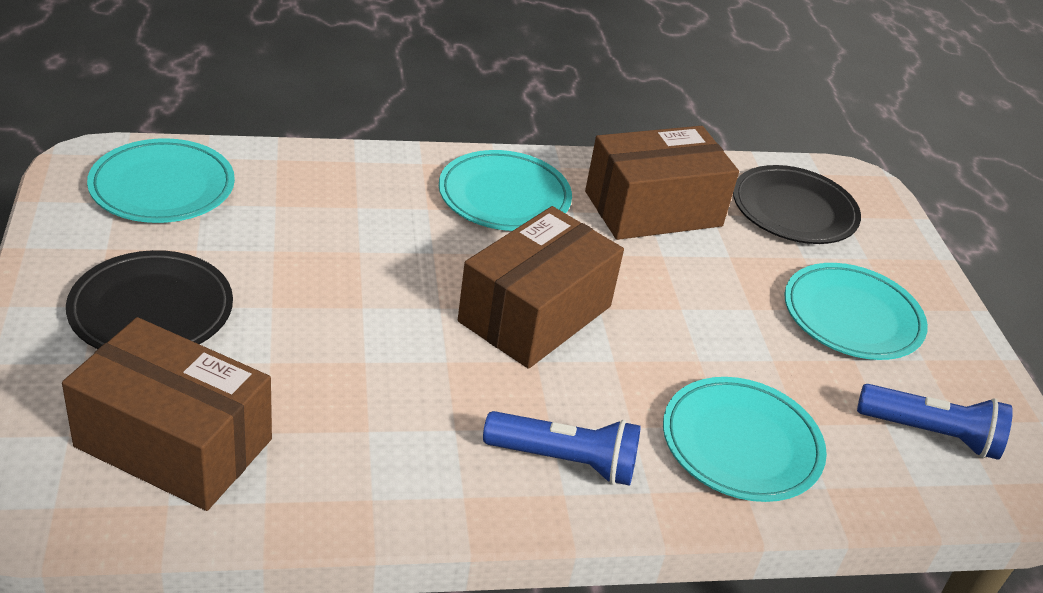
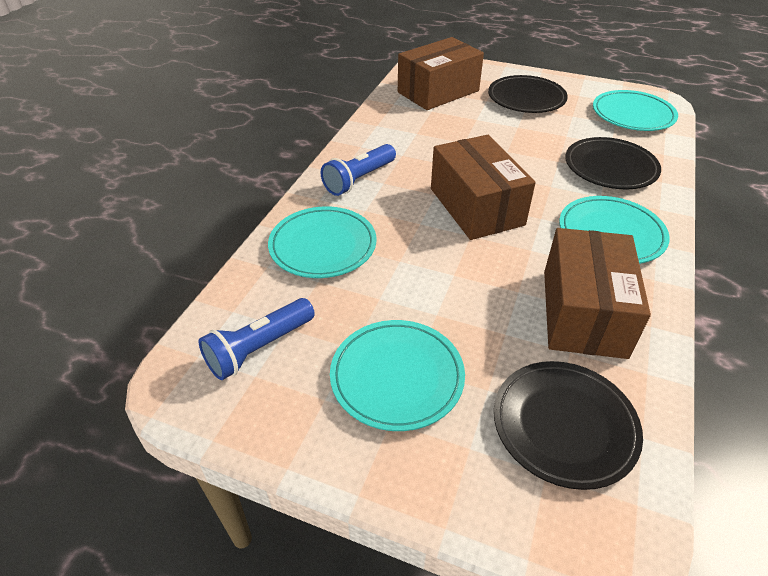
camera: 125 degrees right, 5 degrees up
none -> black plate [565,137,661,189]

